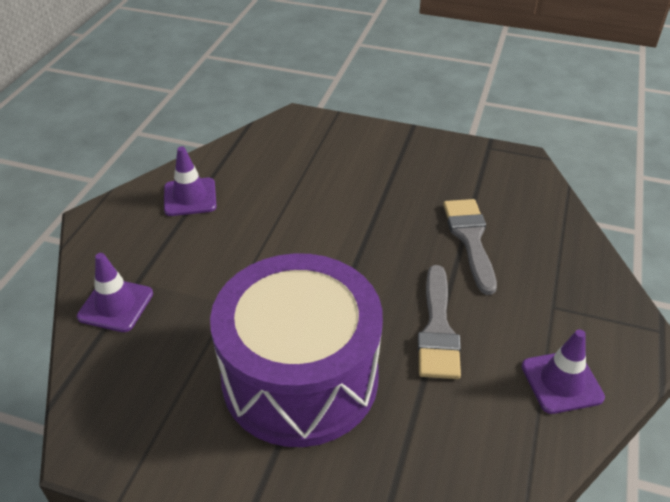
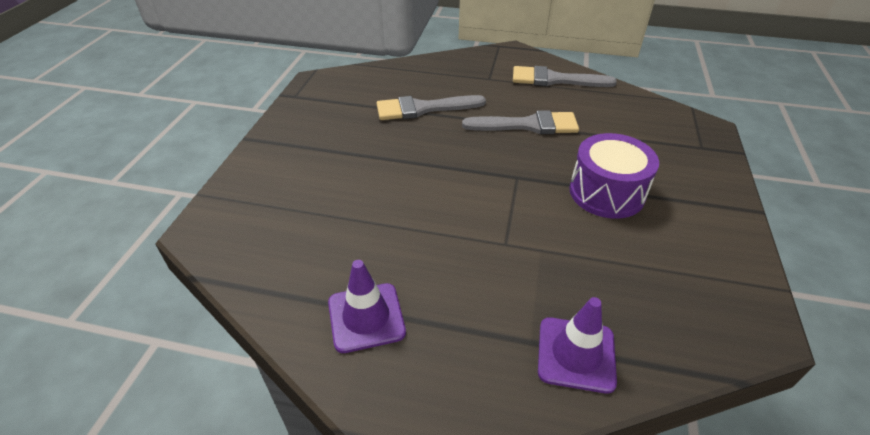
camera: 95 degrees left, 0 degrees up
purple drum [210,253,383,447] -> purple drum [570,133,659,219], size x0.55
purple traffic cone [522,329,605,414] -> grey brush [513,66,617,87]

